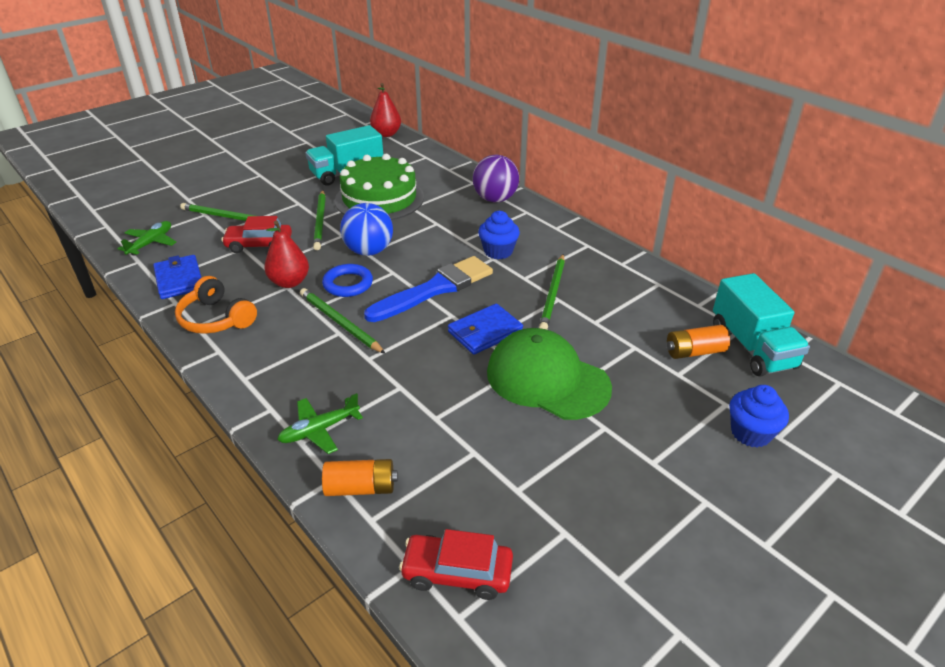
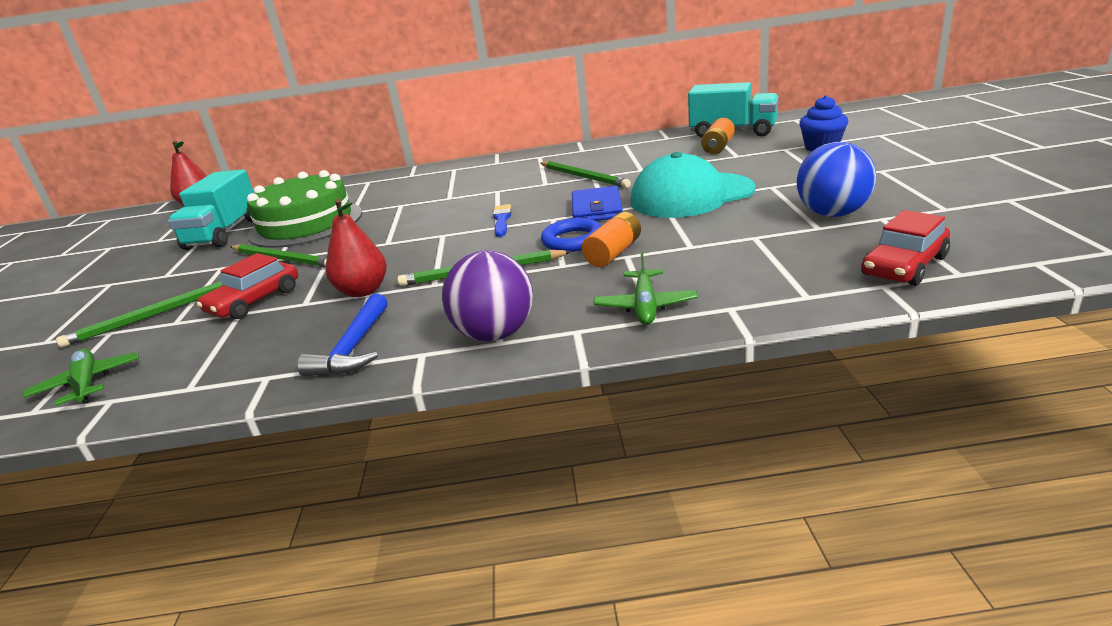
camera: 50 degrees left, 10 degrees down
blue wallet [153,255,202,299] -> none
orange headphones [175,276,257,334] -> blue hammer [297,293,388,377]
blue ring [322,264,373,297] -> blue ring moved to [541,218,602,252]
orange battery [322,459,398,496] -> orange battery moved to [582,212,641,267]
blue ball [340,203,393,256] -> blue ball moved to [797,142,876,217]
blue brush [364,256,493,322] -> blue brush [493,204,511,237], size x0.46
purple ball [473,155,519,202] -> purple ball moved to [442,250,533,341]
blue cupcake [478,211,520,259] -> none
green cap [487,328,612,420] -> turquoise cap [631,152,756,218]

